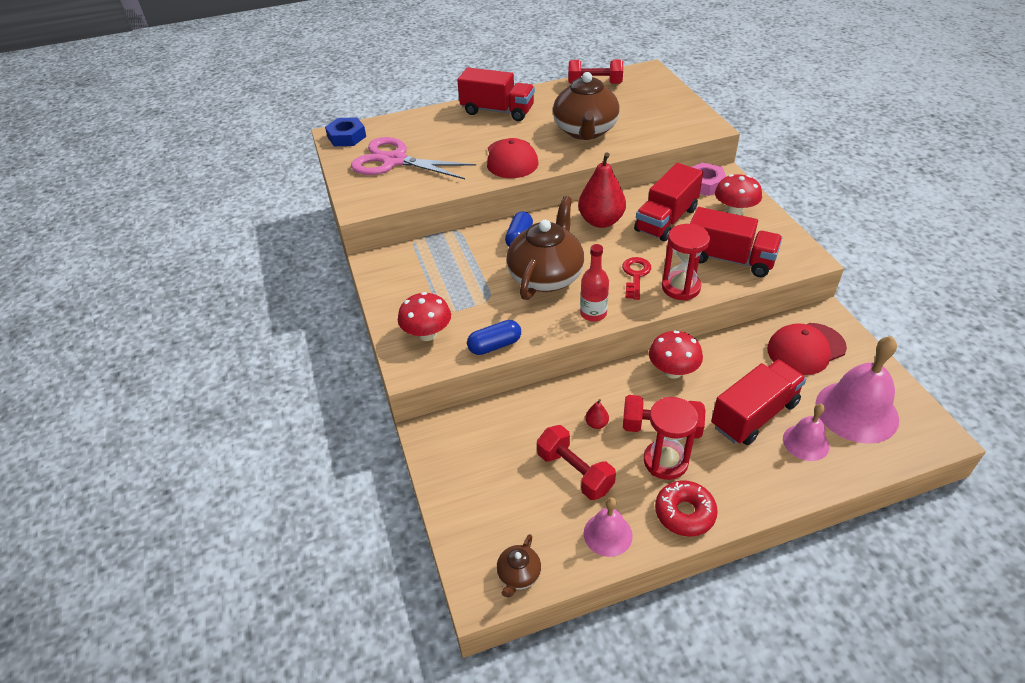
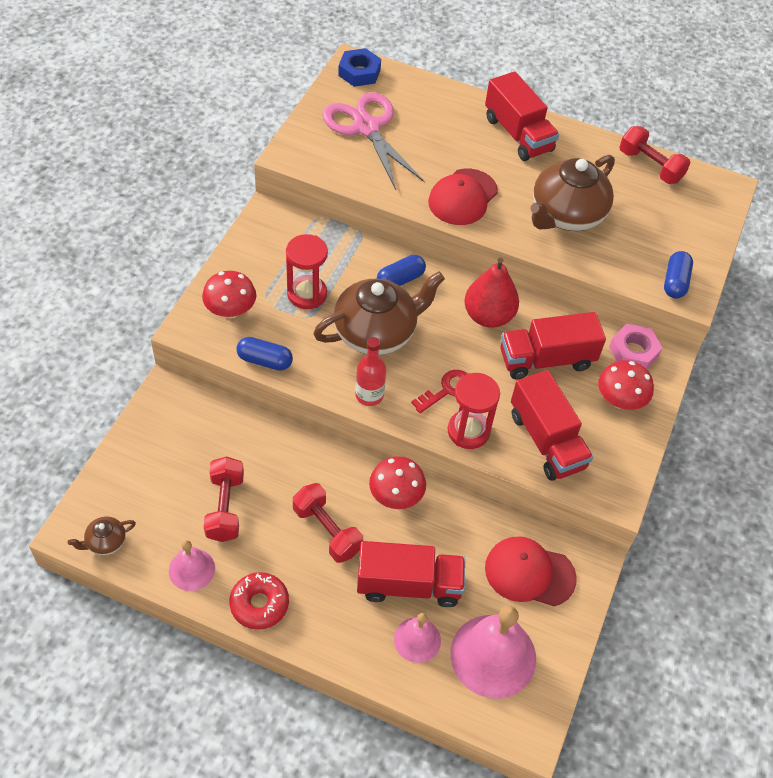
camera: 35 degrees right, 10 degrees up
red pear [585,399,609,429] -> none
red hourglass [644,397,699,480] -> red hourglass moved to [286,234,328,309]
none -> blue capsule [664,251,693,299]

